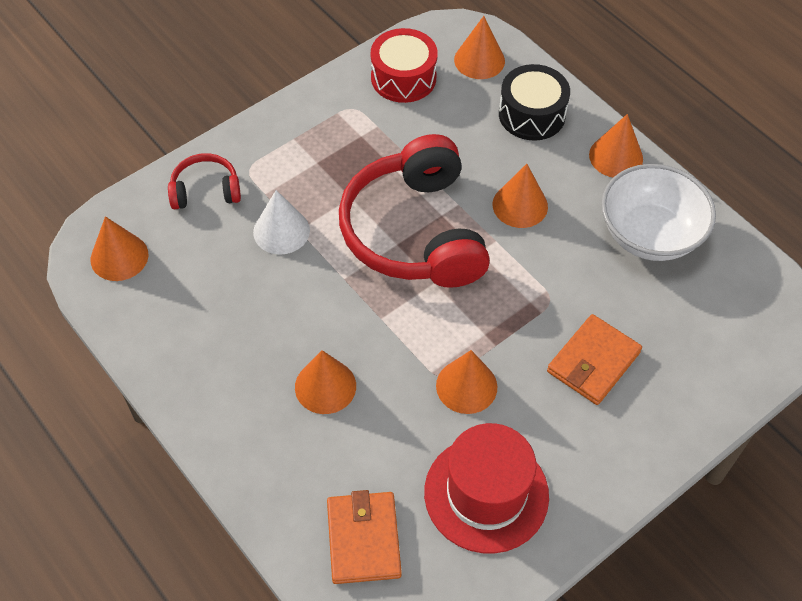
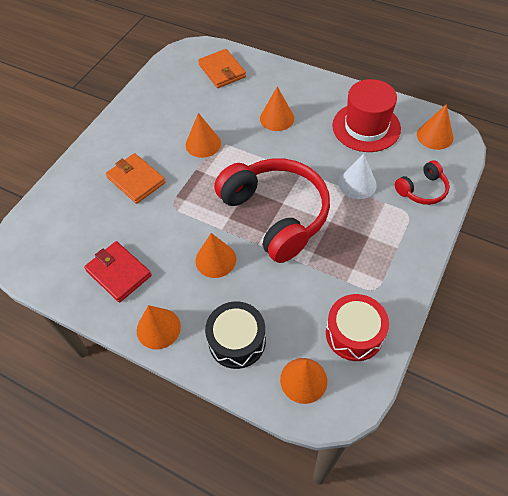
camera: 160 degrees right, 0 degrees up
red hat [424,423,549,554] -> red hat moved to [332,79,401,152]
orange wallet [547,314,642,405] -> orange wallet turned 60 degrees counterclockwise [106,153,165,204]
white bowl [601,164,716,261] -> red wallet [84,241,152,303]

